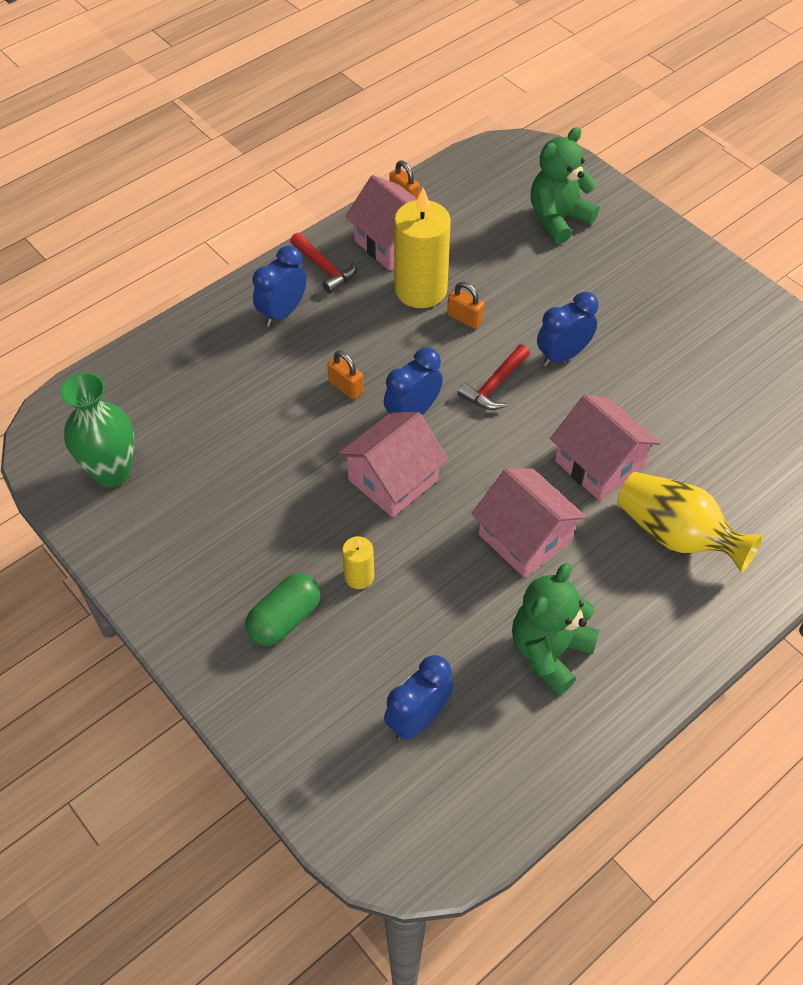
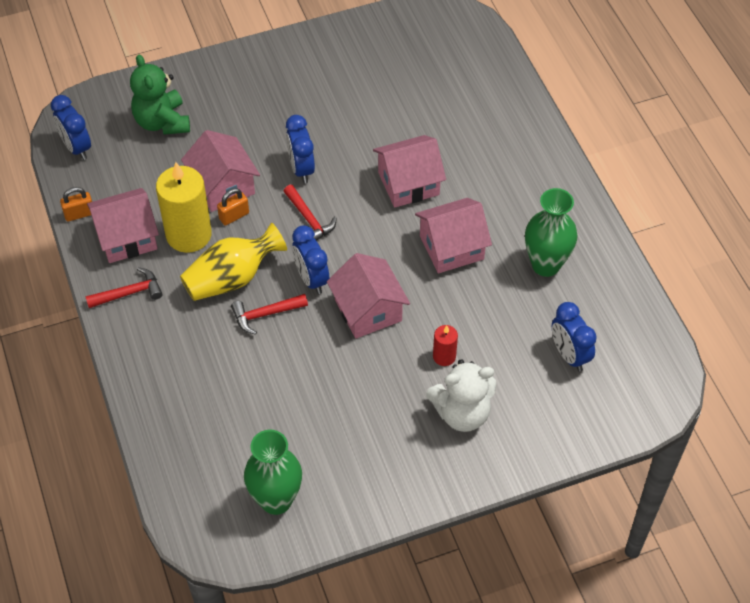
camera: 70 degrees left, 0 degrees up
green capsule [245,573,320,646] -> white teddy bear [426,359,497,432]
blue clock [253,246,306,327] -> blue clock moved to [51,95,91,160]
orange padlock [327,351,364,400] -> red hammer [231,294,308,335]
yellow candle [342,536,374,589] -> red candle [433,325,458,366]
green teddy bear [512,563,599,696] -> green vase [525,188,578,277]
yellow vase [617,472,763,573] -> yellow vase moved to [180,223,287,301]
none -> pink house [181,130,260,212]

